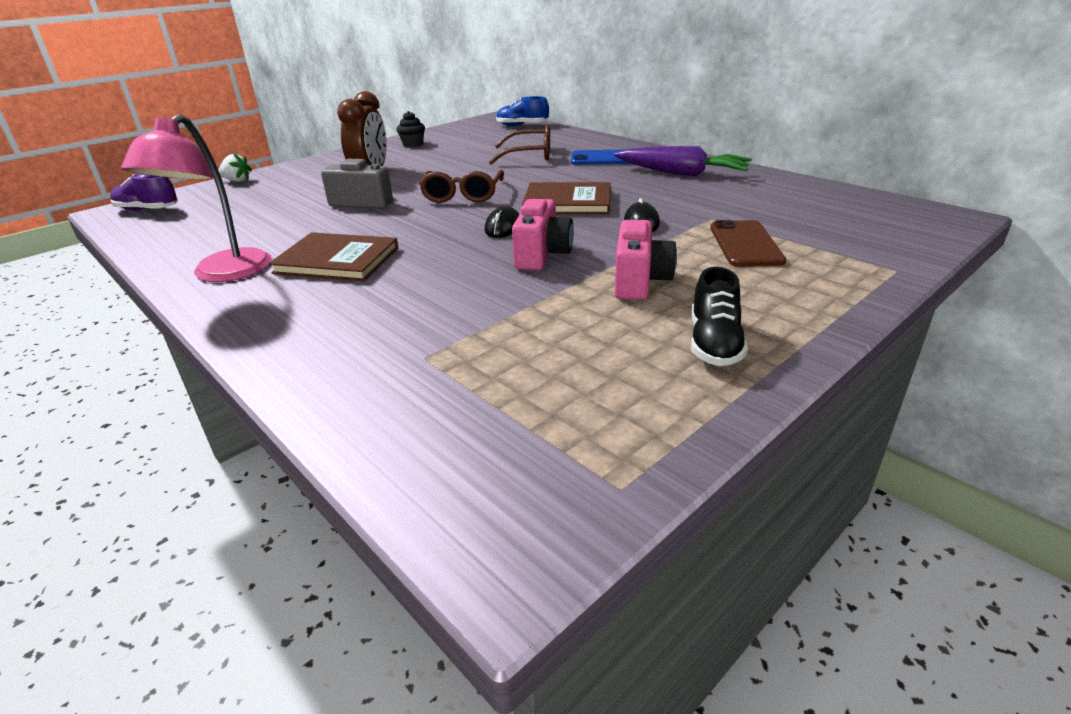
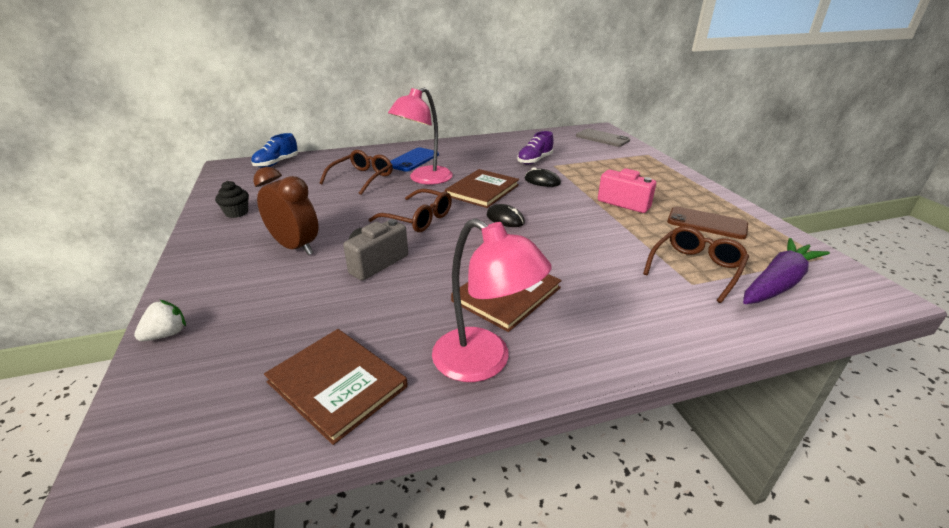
camera: 65 degrees left, 0 degrees up
purple shoe [110,174,178,210] -> purple shoe moved to [517,131,553,164]
pink camera [512,199,574,270] -> none
purple carrot [614,146,752,176] -> purple carrot moved to [743,238,830,304]
black shoe [691,267,748,366] -> none
brown phone [710,220,786,267] -> brown phone moved to [667,207,748,239]
none -> brown book [264,329,408,445]
none -> pink lamp [388,87,453,185]
none -> grey phone [576,129,630,147]
none -> brown glasses [643,226,749,303]

